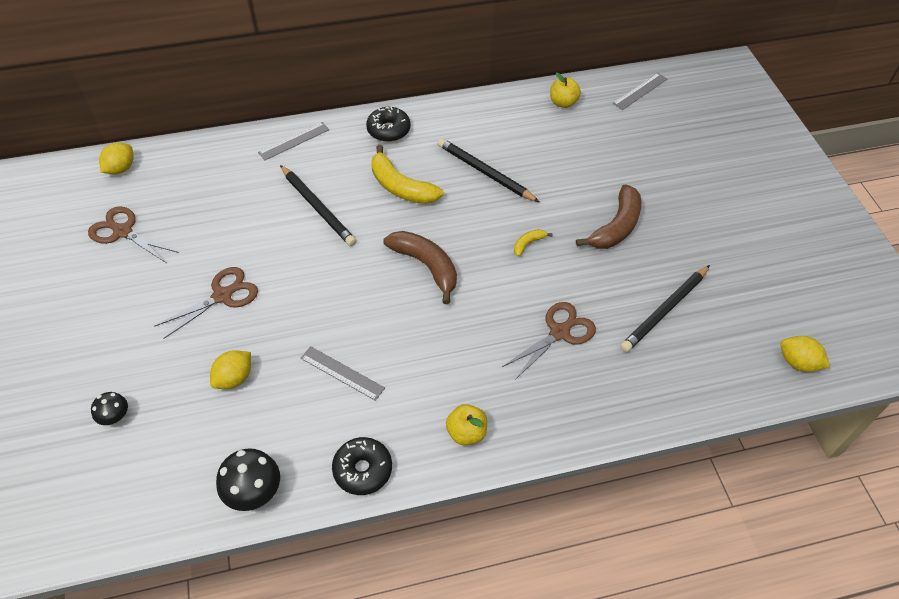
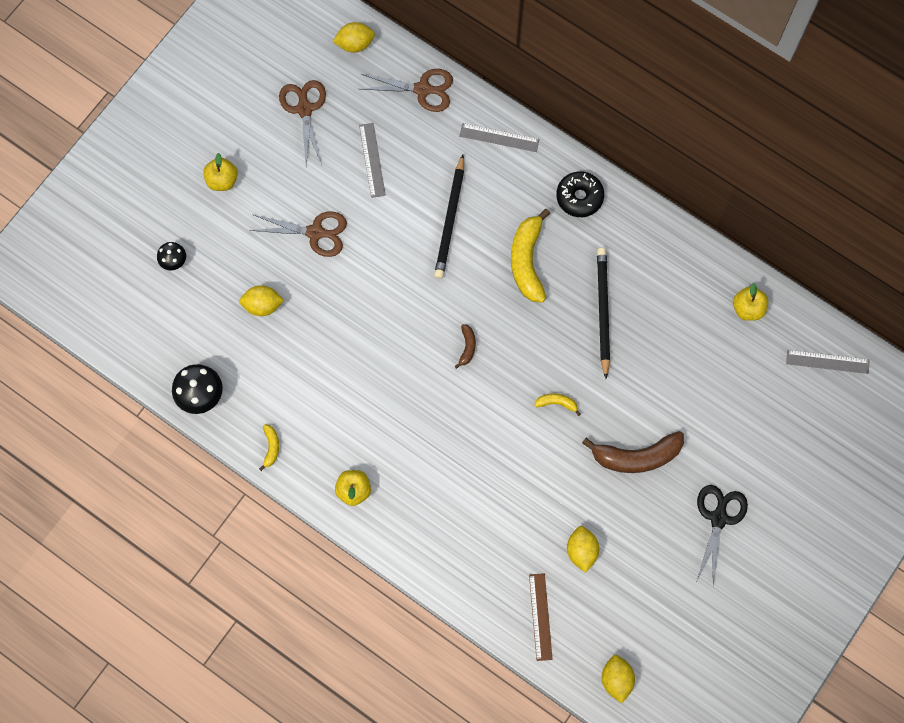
camera: 50 degrees right, 20 degrees up
grey ruler [301,346,385,401] -> grey ruler moved to [359,123,386,198]
black donut [332,437,392,495] -> yellow banana [259,425,279,471]
brown banana [383,231,457,304] -> brown banana [455,324,476,369], size x0.47
brown scissors [502,302,596,380] -> brown scissors moved to [361,69,453,112]
black pencil [620,265,710,352] -> yellow lemon [567,526,599,573]
none -> yellow apple [203,153,238,191]
none -> brown ruler [529,573,553,661]
none -> black scissors [696,485,748,586]

